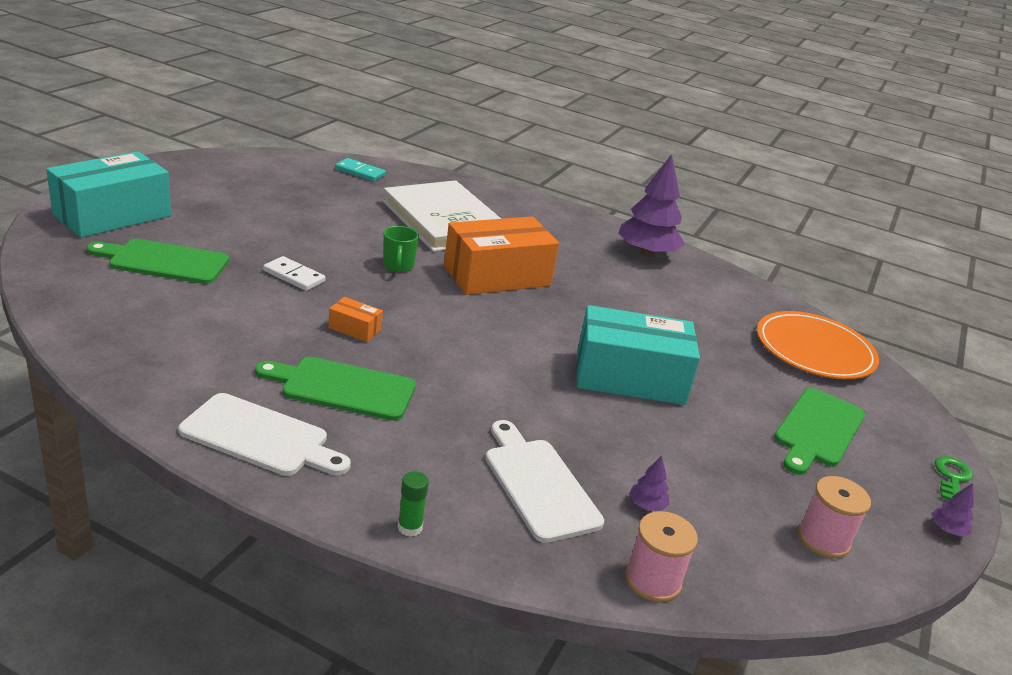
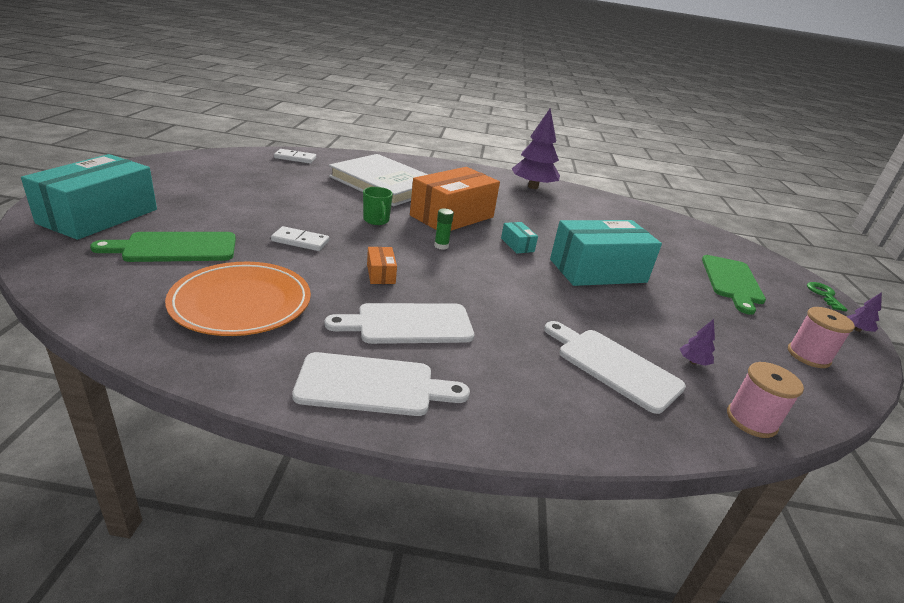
camera: 20 degrees left, 0 degrees up
green cutting board [255,357,416,421] -> white cutting board [325,303,474,344]
orange box [328,297,383,342] -> orange box turned 75 degrees clockwise [367,247,397,284]
turquoise domino [335,158,386,182] -> white domino [274,149,316,163]
green glue stick [398,471,429,536] -> green glue stick moved to [434,208,454,250]
orange plate [757,311,879,379] -> orange plate moved to [165,262,311,336]
none -> turquoise box [501,222,538,254]

